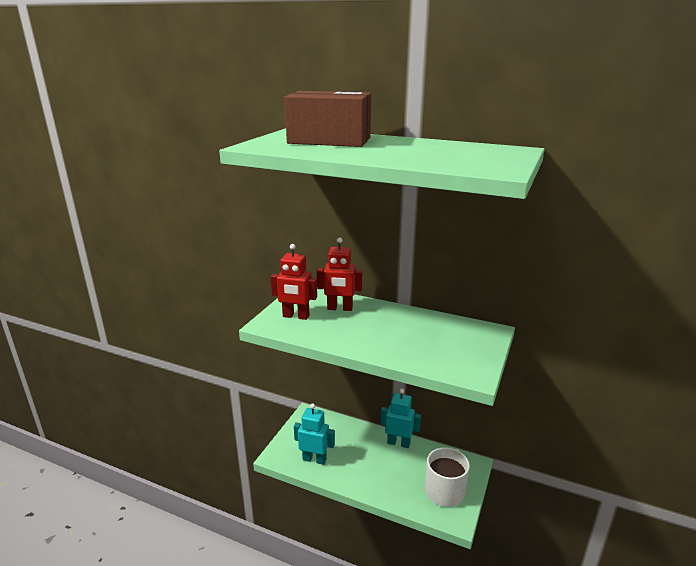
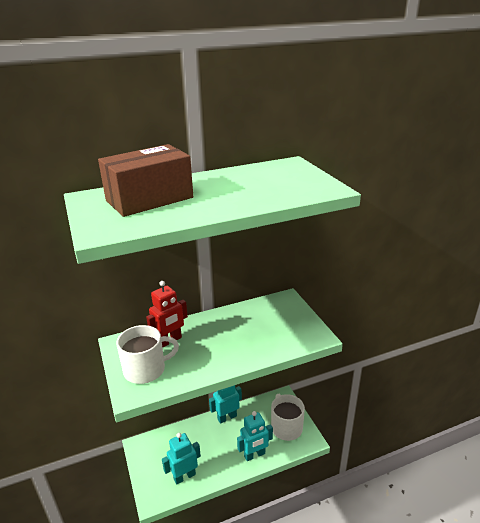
camera: 45 degrees left, 5 degrees up
red robot [271,244,317,320] -> white mug [116,325,179,384]
none -> turquoise robot [237,411,273,461]

